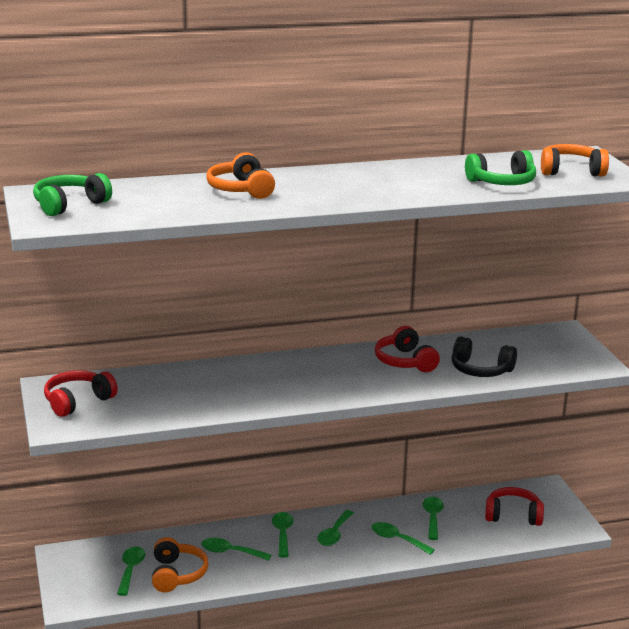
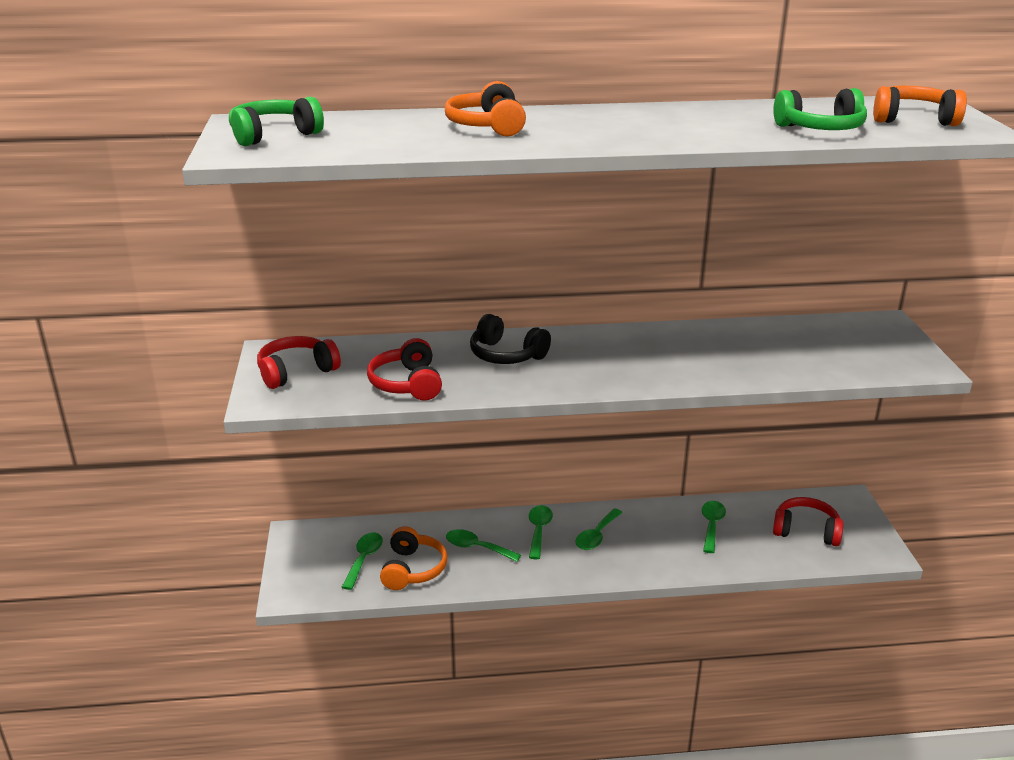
camera: 10 degrees right, 5 degrees up
green spoon [371,522,435,555] -> none
red headphones [375,326,440,372] -> red headphones moved to [367,338,442,400]
black headphones [452,336,517,377] -> black headphones moved to [470,314,551,364]

